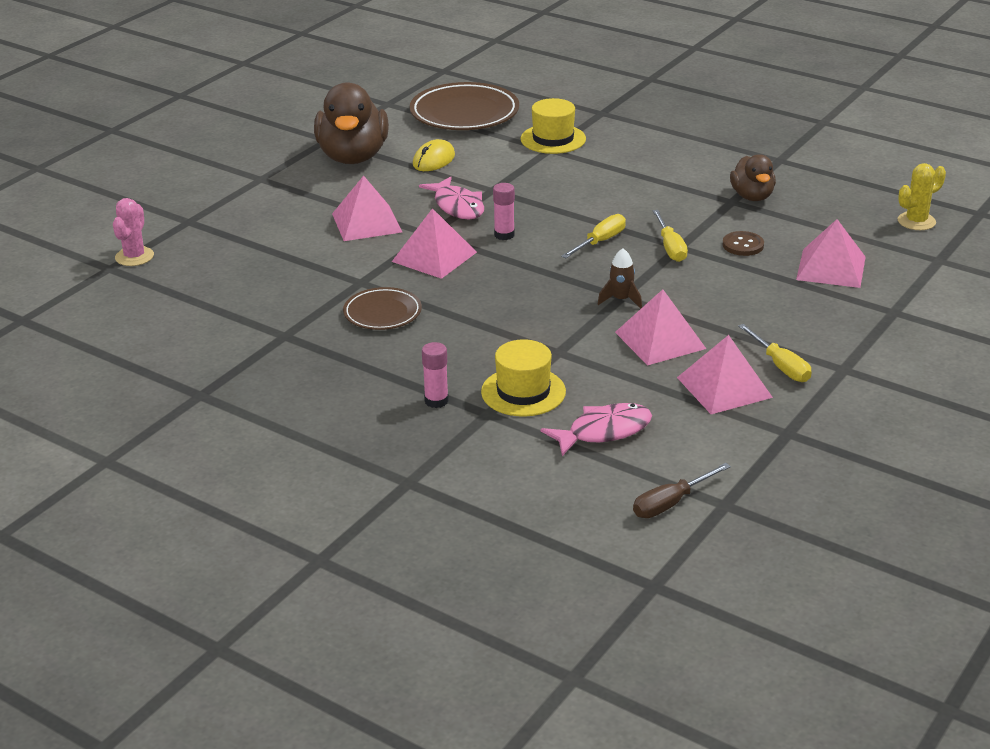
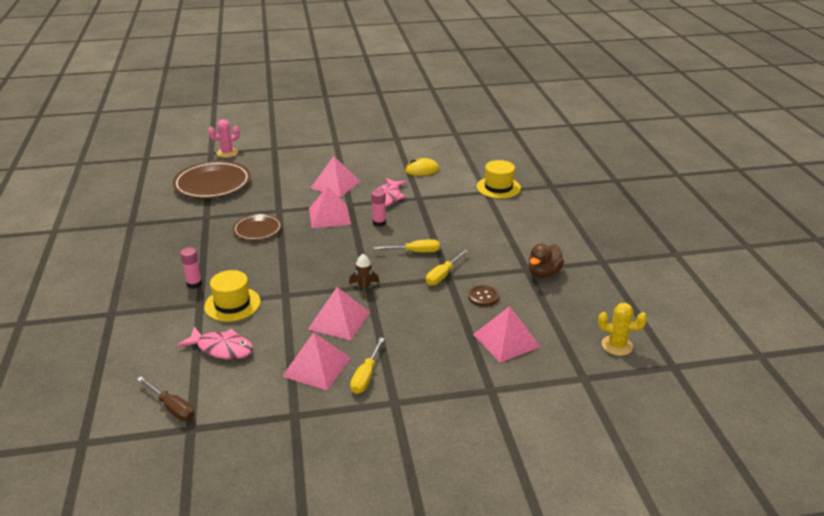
camera: 45 degrees right, 0 degrees up
brown duck [314,82,389,164] -> none
brown plate [410,82,519,130] -> brown plate moved to [173,161,251,199]
brown screwdriver [633,463,731,518] -> brown screwdriver turned 150 degrees counterclockwise [137,377,195,421]

